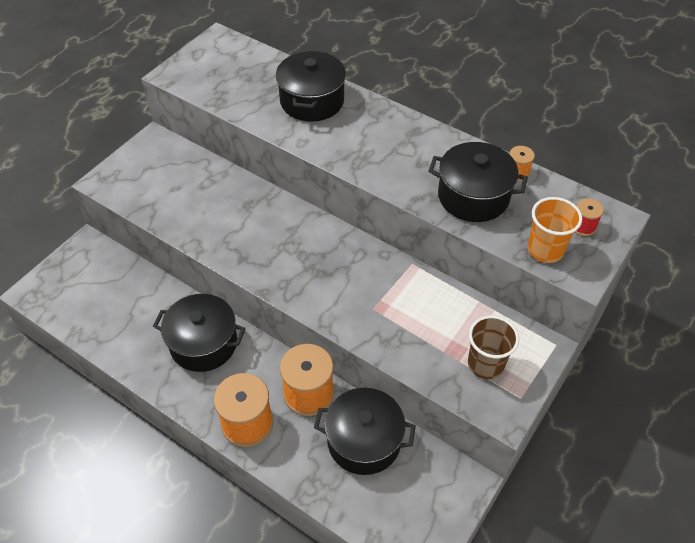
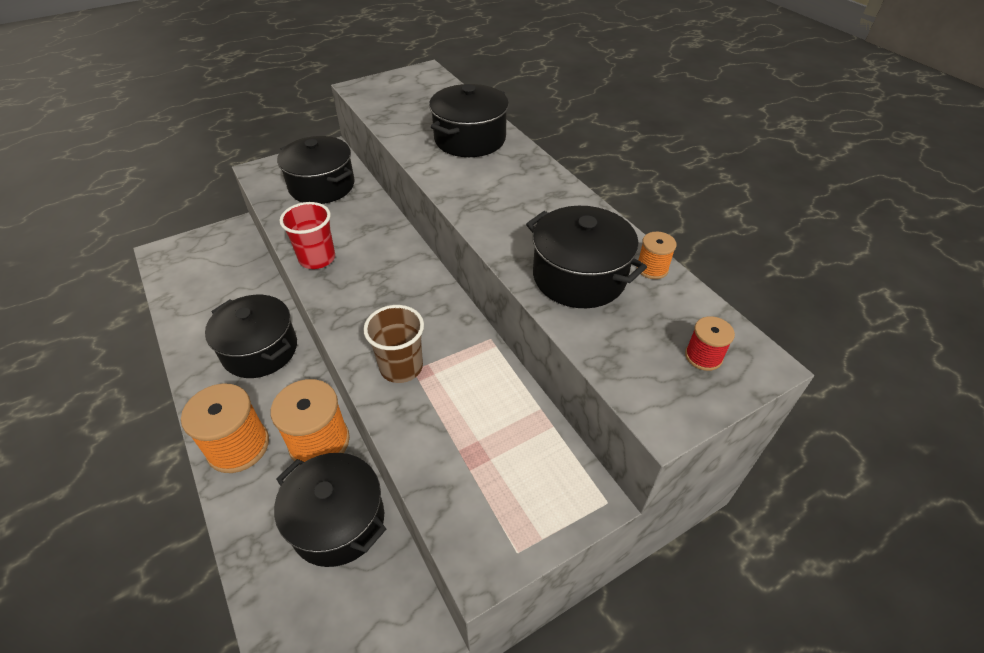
camera: 25 degrees right, 5 degrees down
brown cup [468,315,519,379] -> brown cup moved to [363,305,424,383]
orange cup [527,197,582,263] -> none
none -> black pot [277,136,354,204]
none -> red cup [279,202,335,269]

